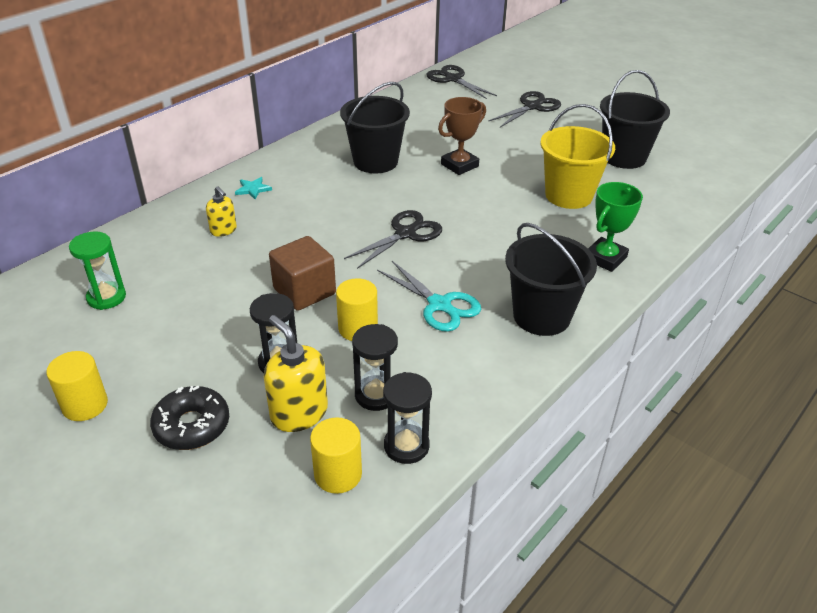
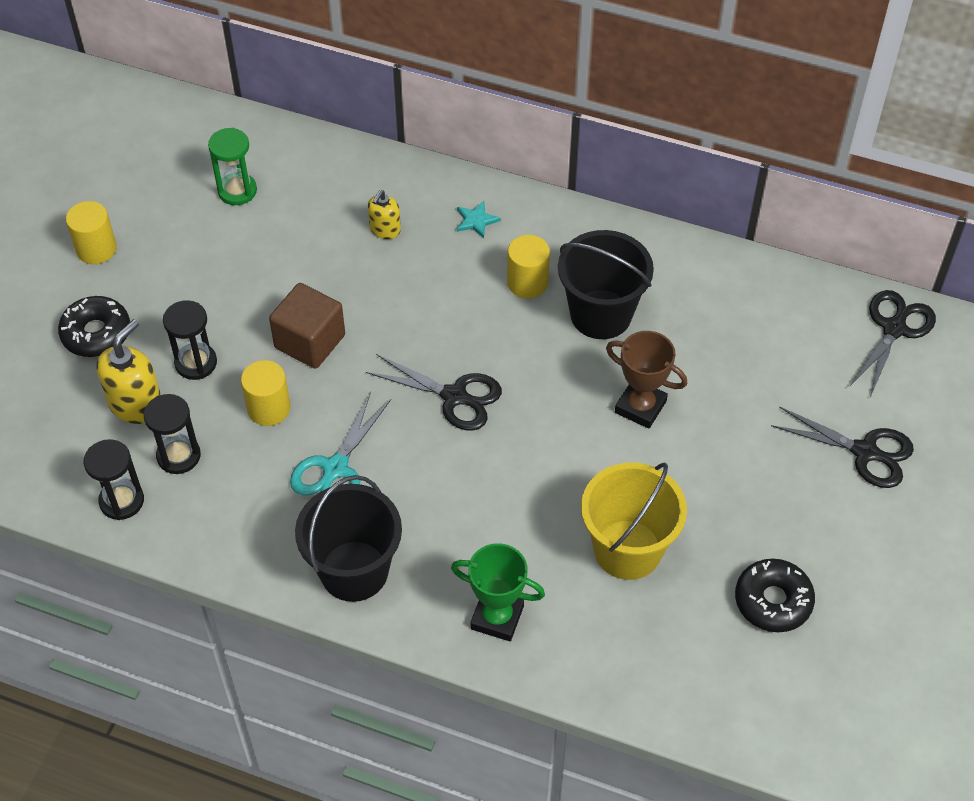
camera: 70 degrees right, 15 degrees up
yellow cylinder [310,417,362,494] -> yellow cylinder moved to [507,235,550,299]
black bucket [600,70,670,169] -> black donut [735,559,815,632]

